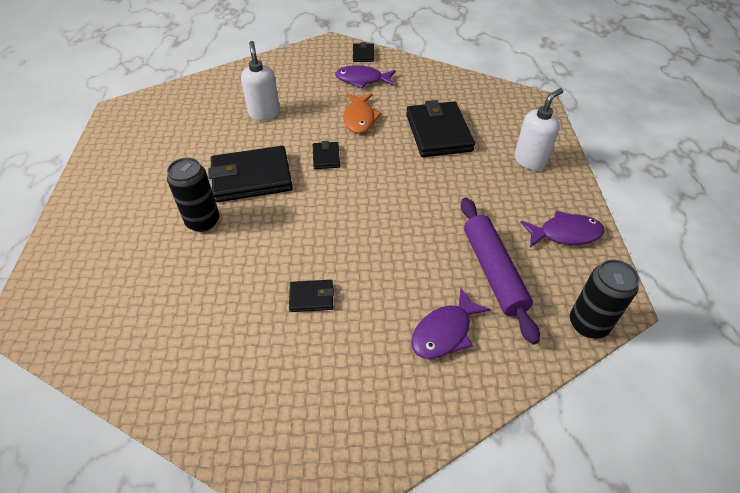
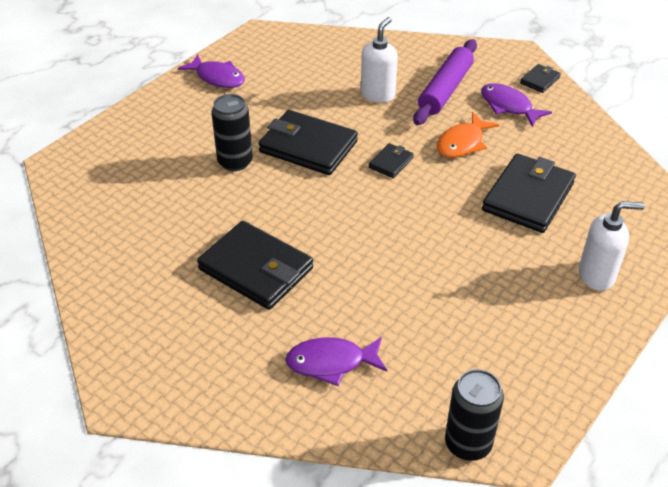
camera: 40 degrees right, 5 degrees down
black wallet [289,280,334,312] -> black wallet [197,221,313,310], size x2.12
purple rolling pin [461,198,540,345] -> purple rolling pin moved to [413,39,477,125]
purple fish [520,210,605,247] -> purple fish moved to [178,54,245,88]

